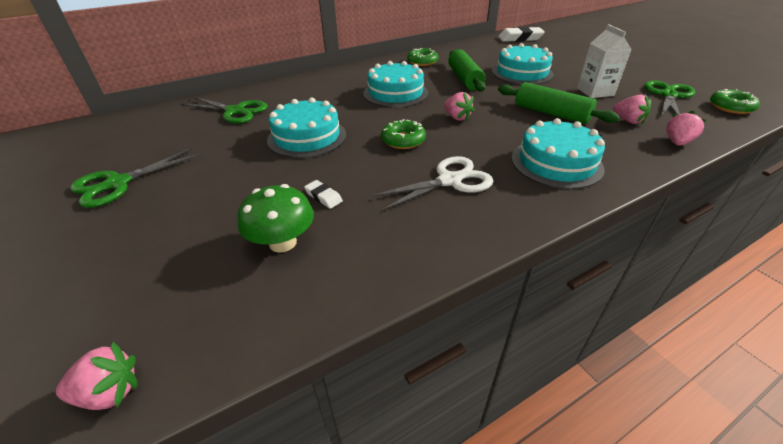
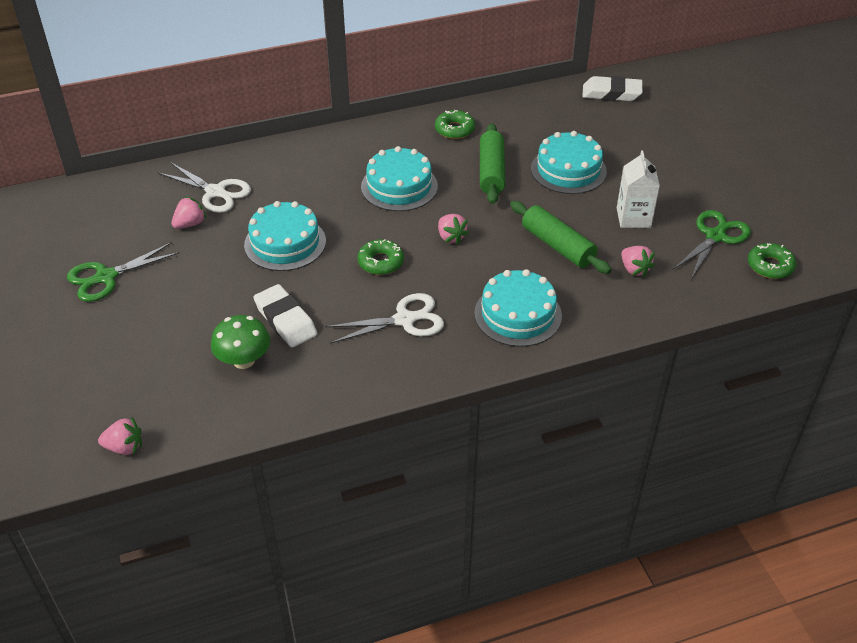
camera: 10 degrees right, 5 degrees up
green scissors [181,96,268,124] -> white scissors [157,162,251,213]
white eraser [304,180,343,209] -> white eraser [254,284,317,348], size x2.03
pink strawberry [666,111,706,146] -> pink strawberry moved to [172,196,207,229]

